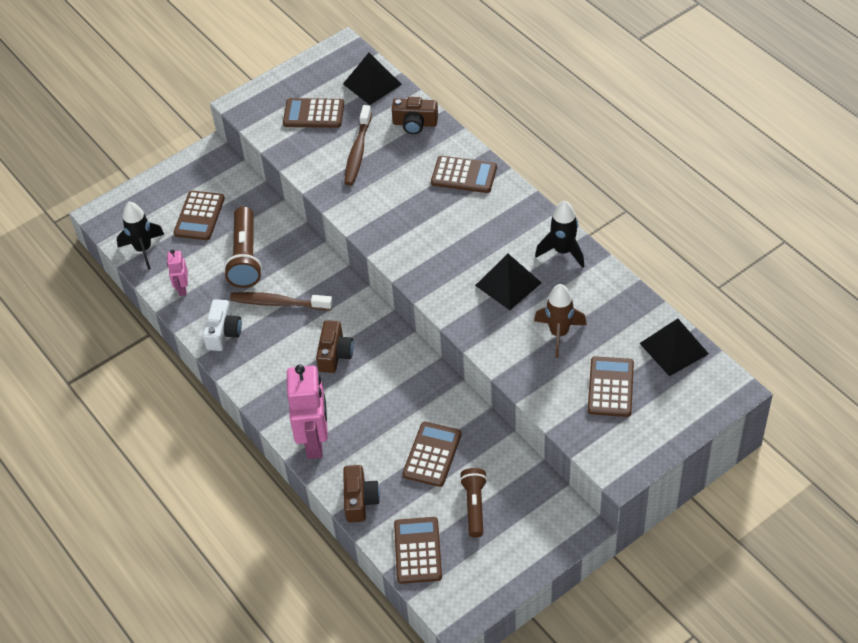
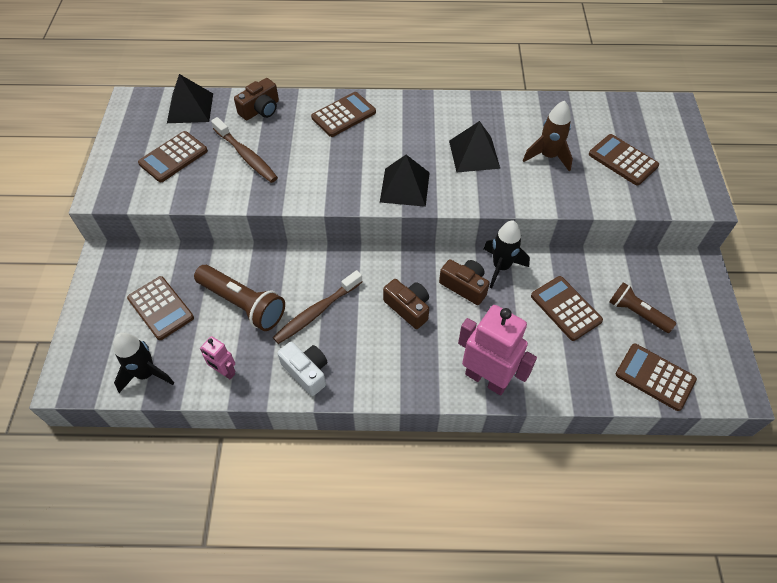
camera: 55 degrees left, 5 degrees up
brown camera [343,465,380,523] -> brown camera moved to [439,259,490,305]
black rocket [535,201,584,268] -> black rocket moved to [484,221,530,288]
black pyramid [639,318,709,376] -> black pyramid moved to [380,155,430,207]

